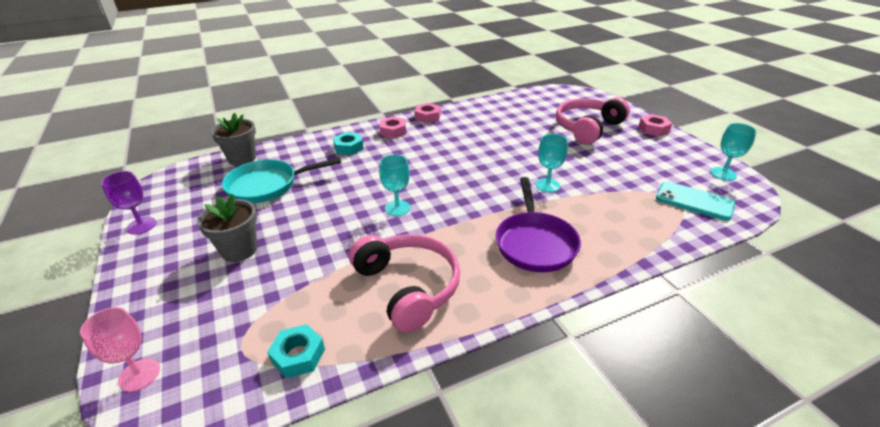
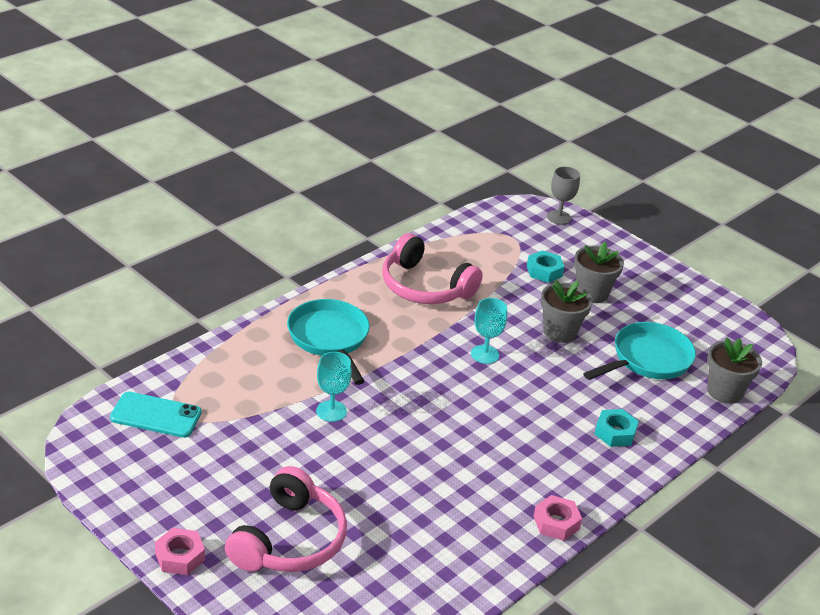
camera: 155 degrees right, 0 degrees up
pink goblet [80,307,160,392] -> grey goblet [547,166,580,225]
purple goblet [101,171,156,234] -> none
turquoise nut [267,324,325,378] -> turquoise nut moved to [527,250,564,283]
pink nut [380,117,406,139] -> none
purple pan [496,177,581,272] -> turquoise pan [287,299,370,385]
turquoise goblet [711,123,757,181] -> none
none -> grey flower pot [541,280,593,343]

